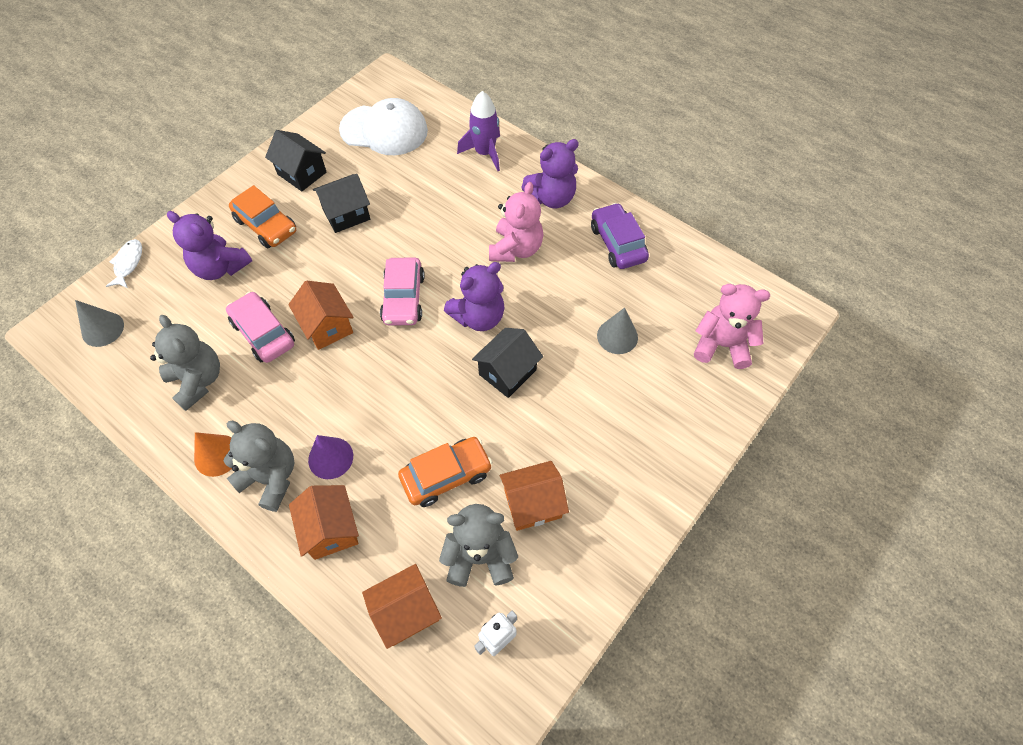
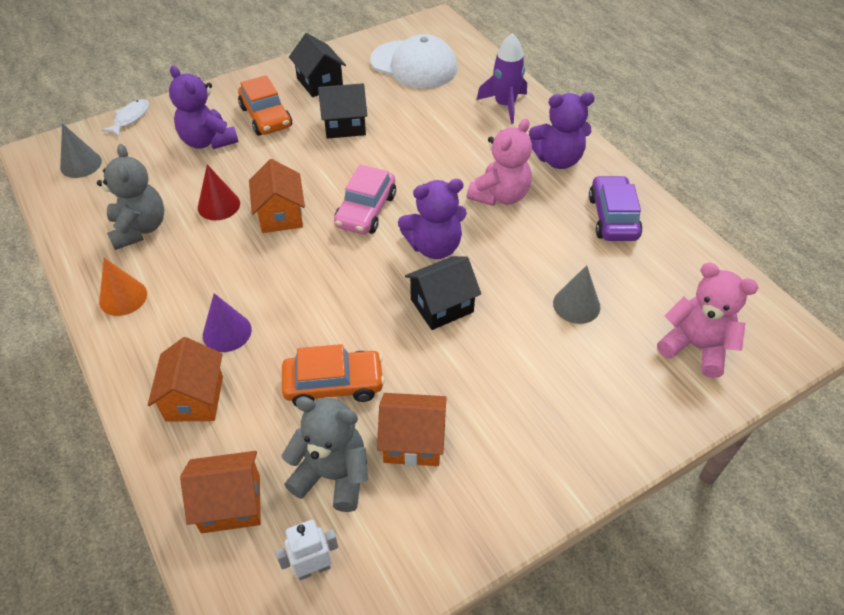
camera: 20 degrees right, 10 degrees down
grey teddy bear [224,421,295,512] -> none
pink car [226,291,295,363] -> red cone [198,164,240,220]

